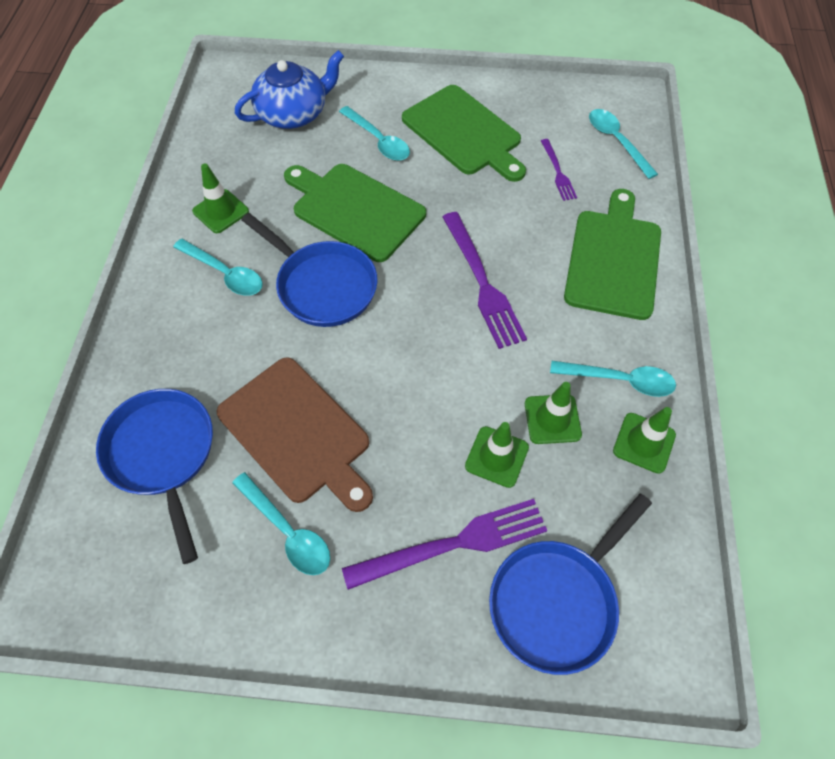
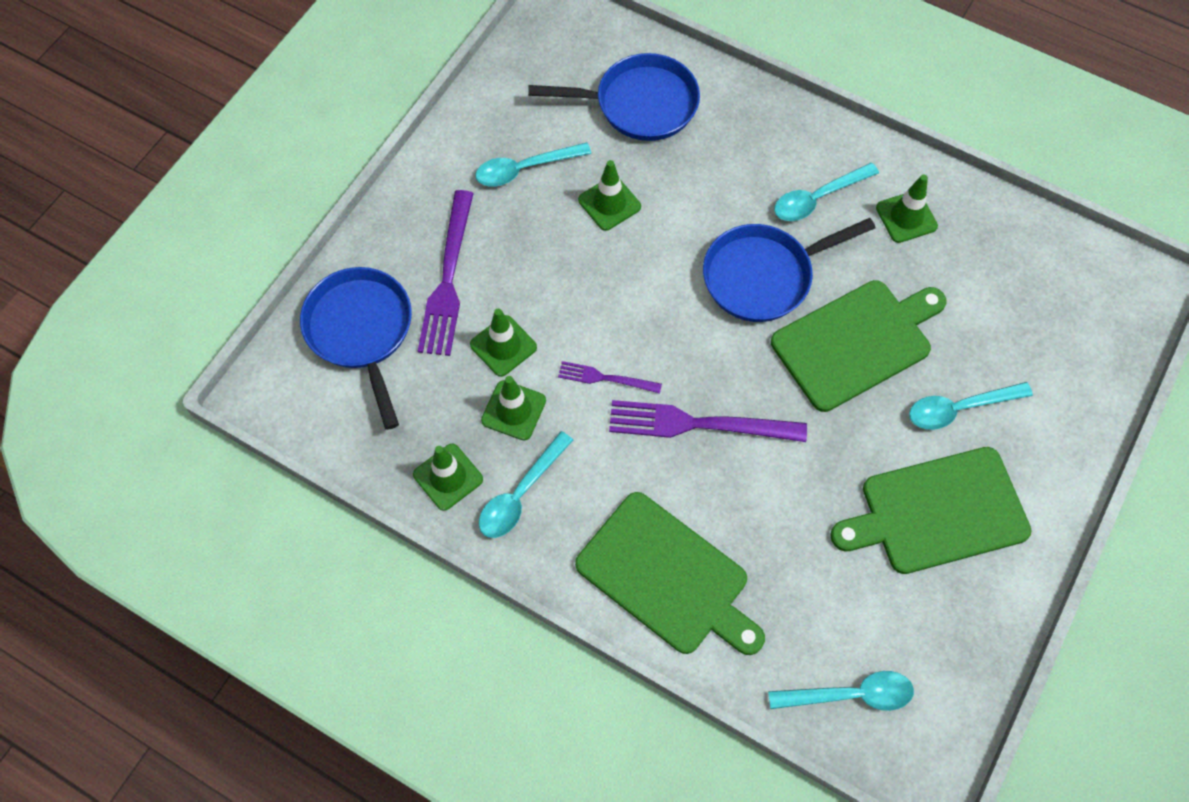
camera: 115 degrees right, 5 degrees up
brown cutting board [217,357,373,512] -> green traffic cone [578,160,641,231]
blue teapot [235,50,344,129] -> none
purple fork [541,139,577,201] -> purple fork moved to [558,361,662,393]

